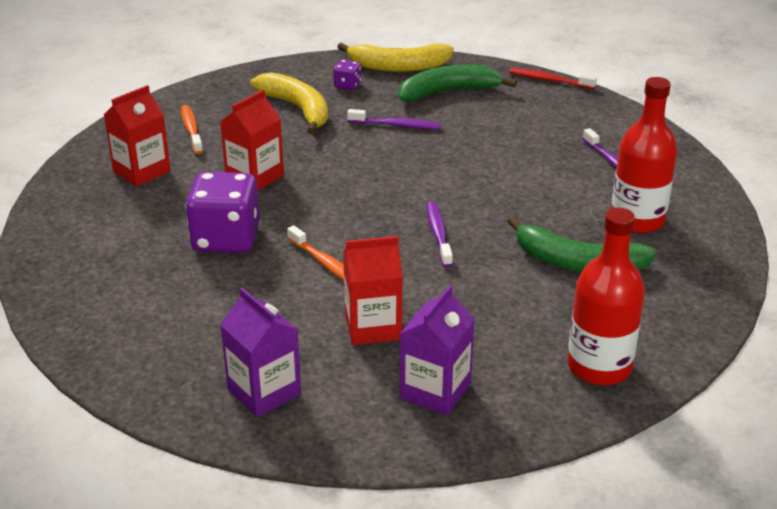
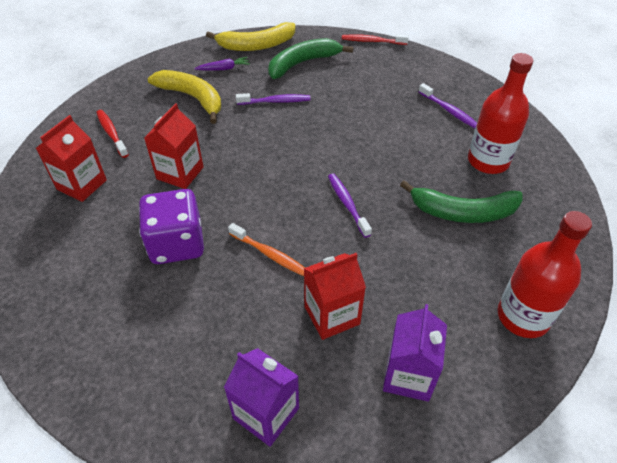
camera: 15 degrees left, 15 degrees up
orange toothbrush [181,105,203,154] -> red toothbrush [96,110,129,158]
purple dice [333,60,361,90] -> purple carrot [194,57,250,71]

